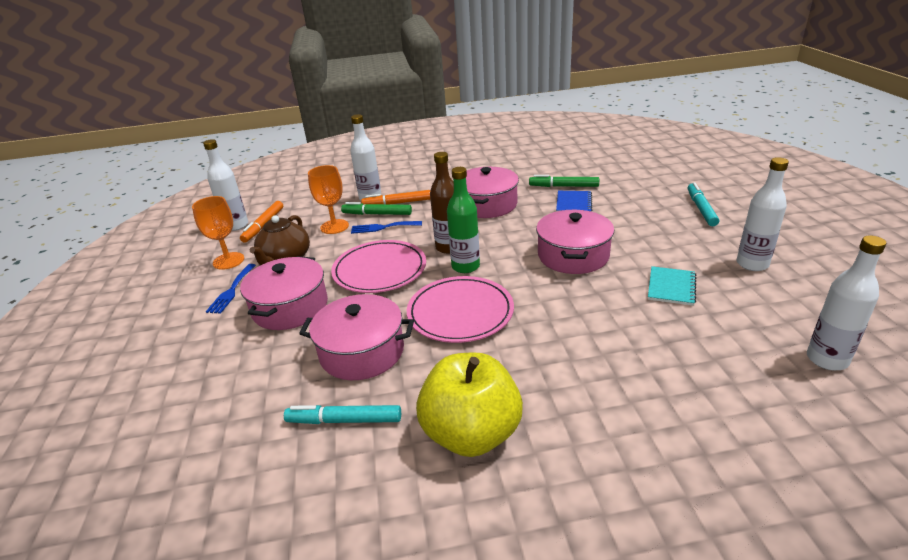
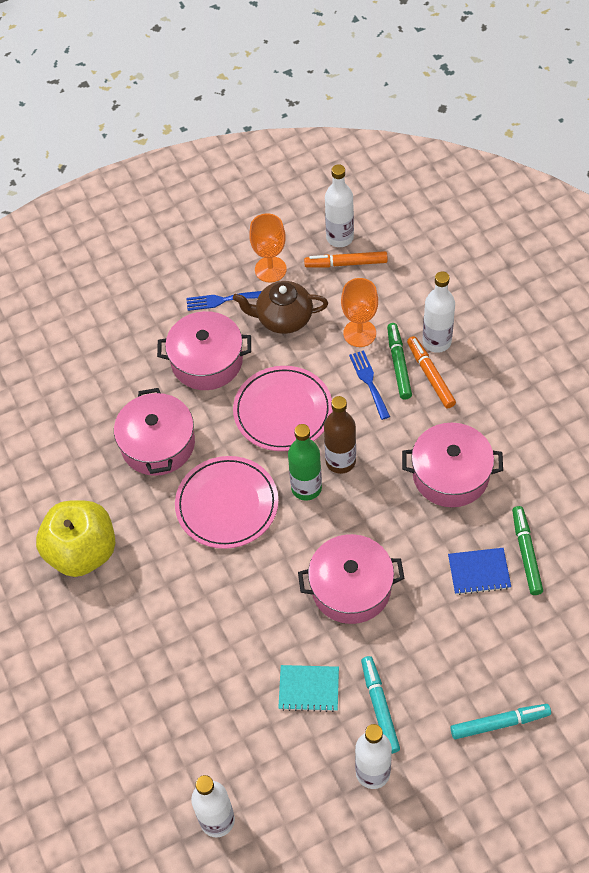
camera: 75 degrees right, 25 degrees up
turquoise marker [284,405,401,424] -> turquoise marker moved to [361,656,400,754]

